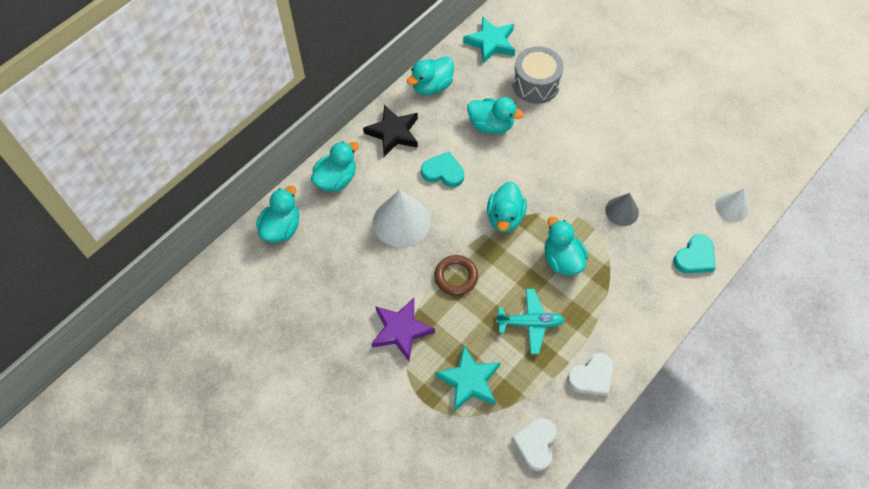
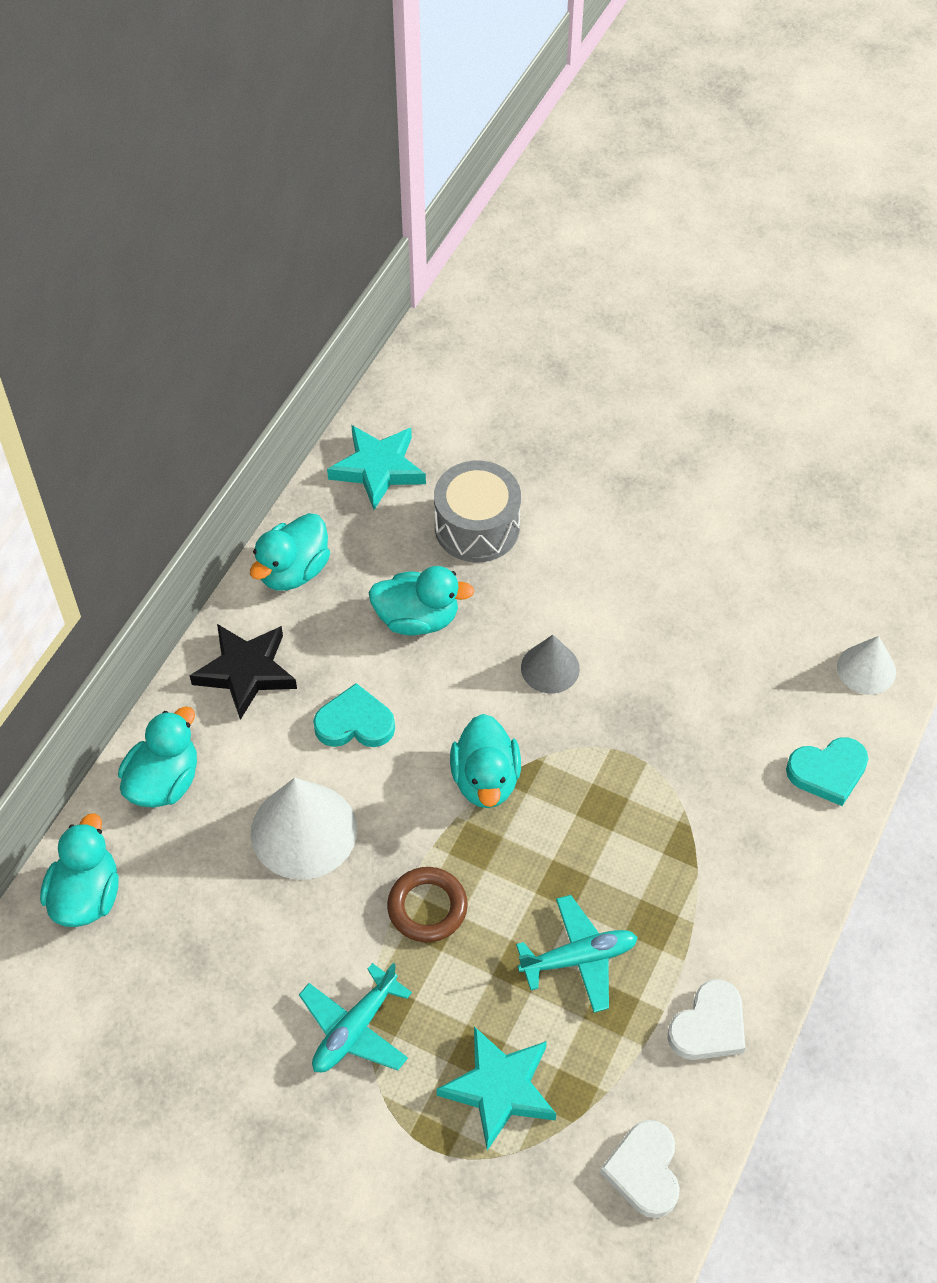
camera: 15 degrees left, 5 degrees down
purple star [371,298,435,361] -> turquoise plane [299,963,412,1072]
turquoise duck [545,217,588,275] -> none
grey cone [605,193,639,226] -> grey cone moved to [521,635,580,694]
turquoise heart [673,234,716,273] -> turquoise heart turned 45 degrees clockwise [786,737,868,806]

